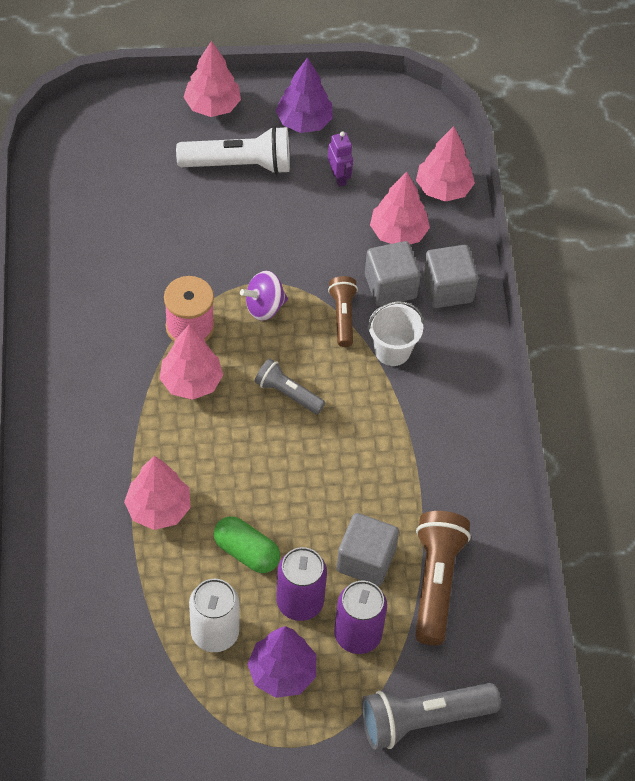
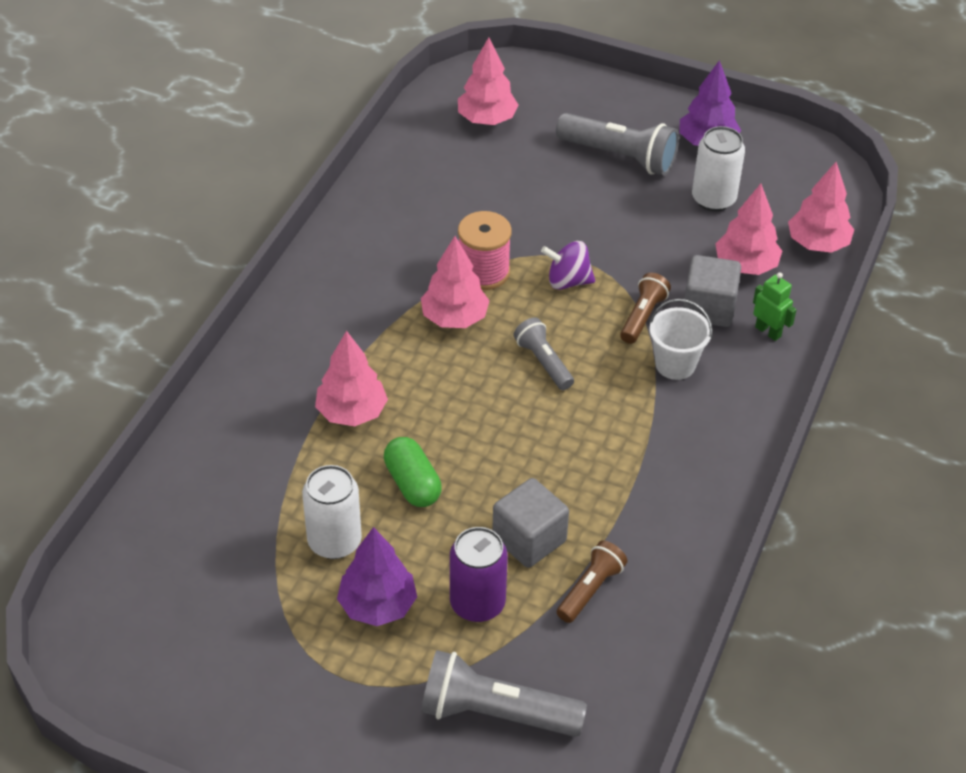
camera: 30 degrees right, 10 degrees down
white flashlight [176,126,290,175] -> grey flashlight [556,113,679,176]
pink tree [183,41,241,117] -> pink tree moved to [458,37,518,125]
purple can [276,547,327,621] -> none
purple robot [328,131,353,187] -> white can [692,126,745,211]
brown flashlight [415,511,471,645] -> brown flashlight [557,540,627,623], size x0.59
grey cube [423,245,478,308] -> green robot [753,272,797,341]

